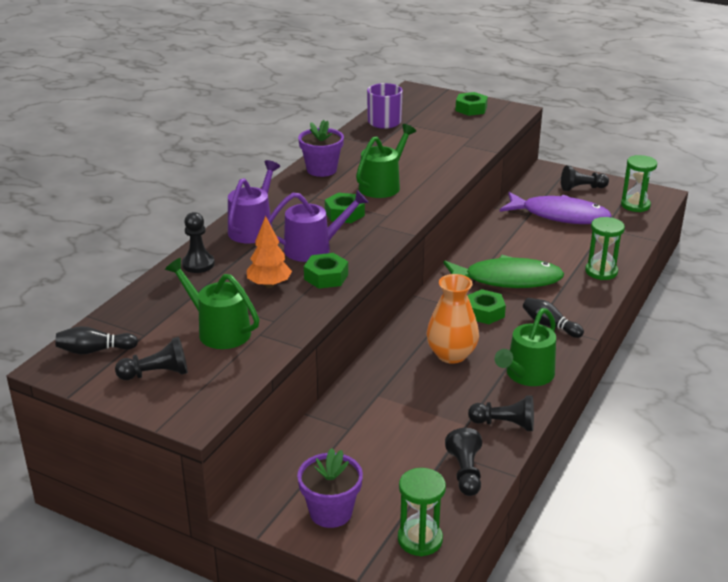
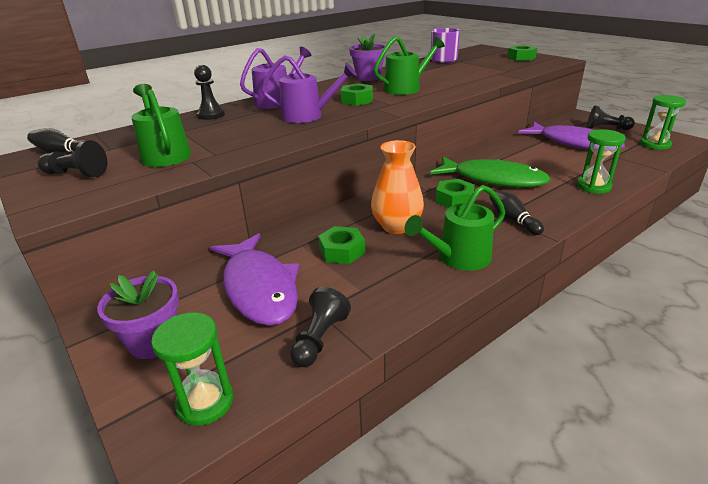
camera: 25 degrees right, 0 degrees up
orange tree [247,216,292,288] -> none
green nut [304,253,348,289] -> green nut moved to [318,226,365,264]
black pawn [468,396,534,431] -> none
none -> purple fish [210,233,299,326]

